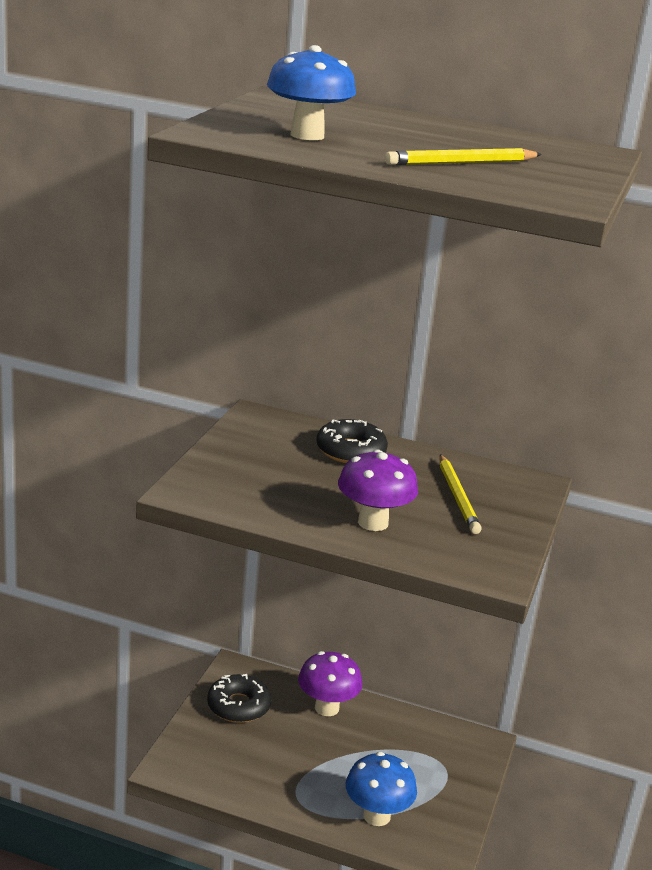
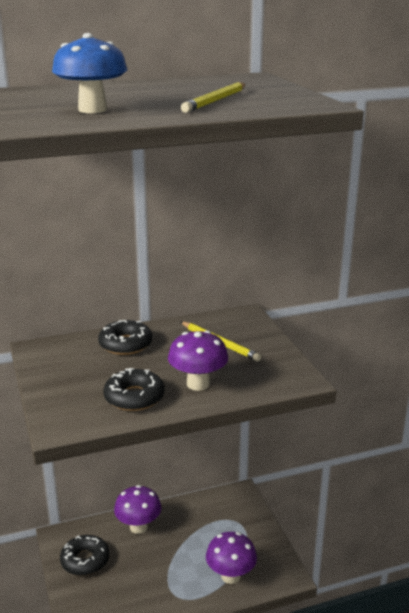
camera: 35 degrees left, 0 degrees up
blue mushroom [346,752,417,826] -> purple mushroom [206,532,257,584]
none -> black donut [103,368,165,411]

